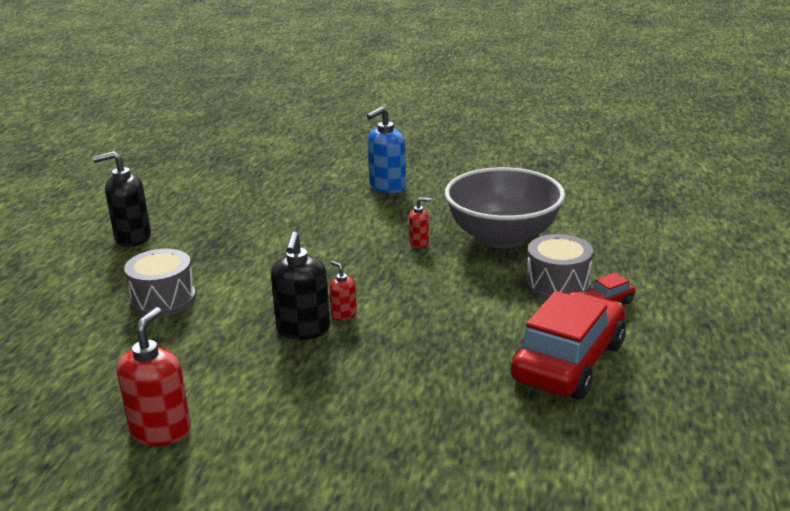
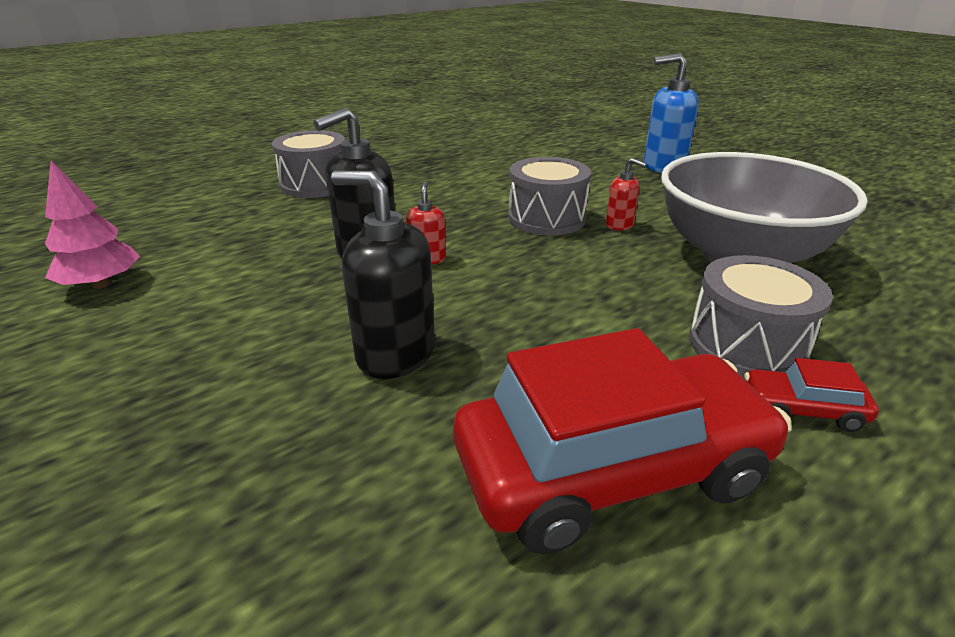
camera: 40 degrees right, 5 degrees up
black soap dispenser [93,151,151,247] -> black soap dispenser moved to [331,171,435,379]
red soap dispenser [117,307,191,446] -> pink tree [45,161,140,289]
none -> grey drum [508,157,591,236]

